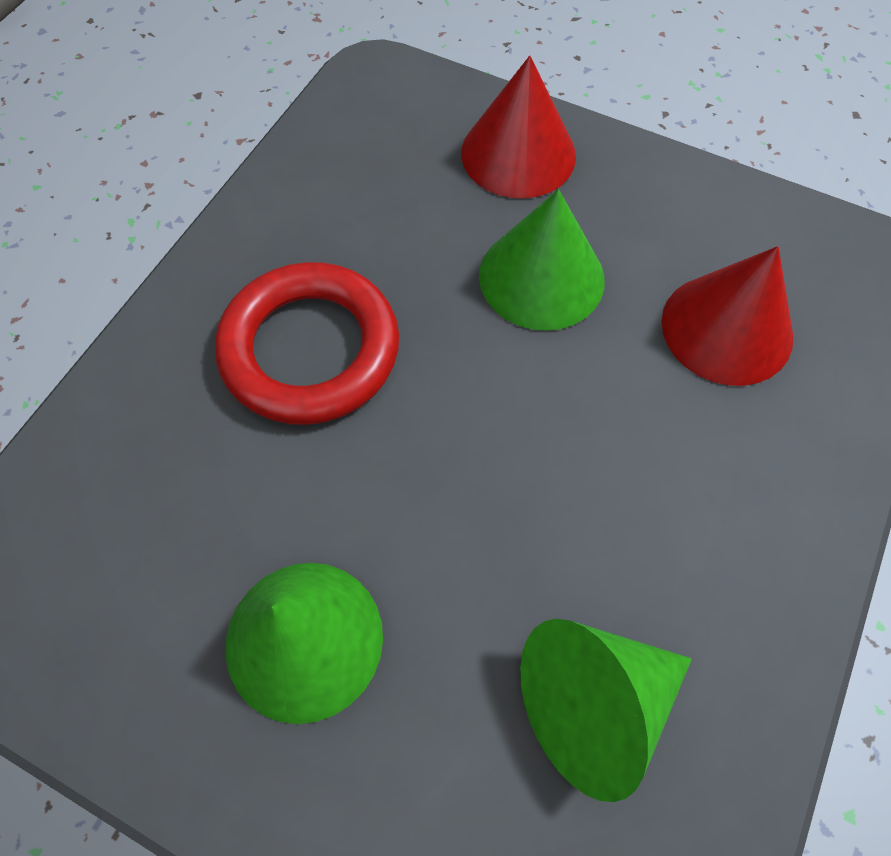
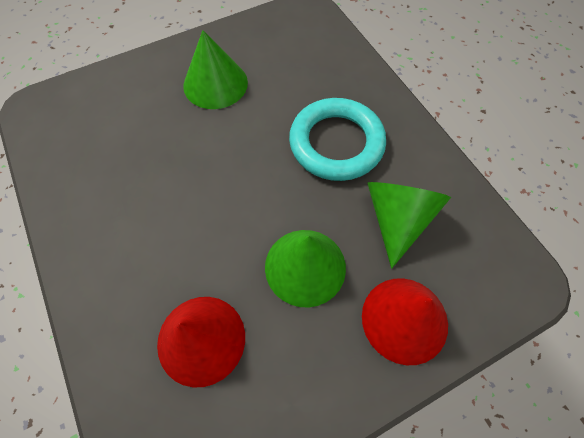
camera: 125 degrees right, 0 degrees up
red ring [215,262,399,425] -> turquoise ring [289,98,386,181]
green cone [520,619,692,802] -> green cone moved to [367,182,451,269]

